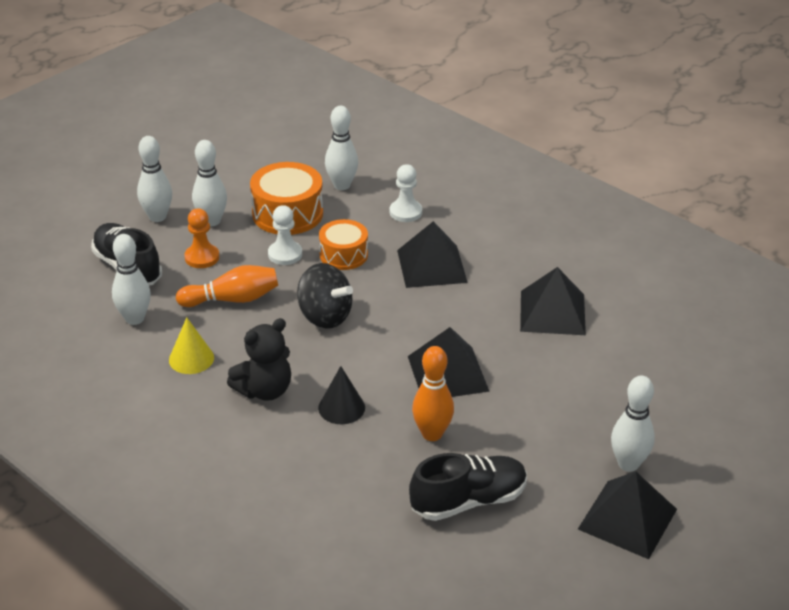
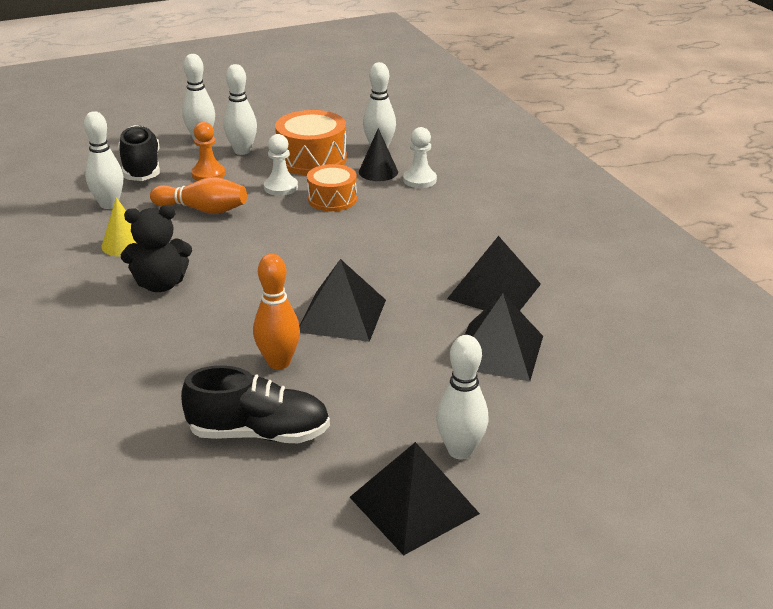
camera: 25 degrees right, 5 degrees down
black spinning top [297,263,353,328] -> none
black cone [318,366,365,424] -> black cone moved to [359,128,398,181]
black pyramid [397,221,468,288] -> black pyramid moved to [465,293,543,382]

